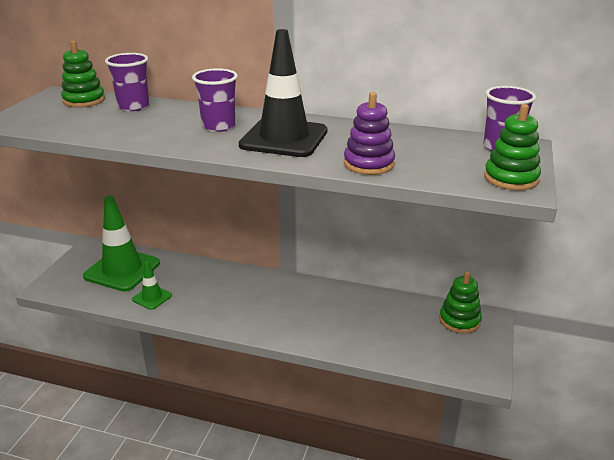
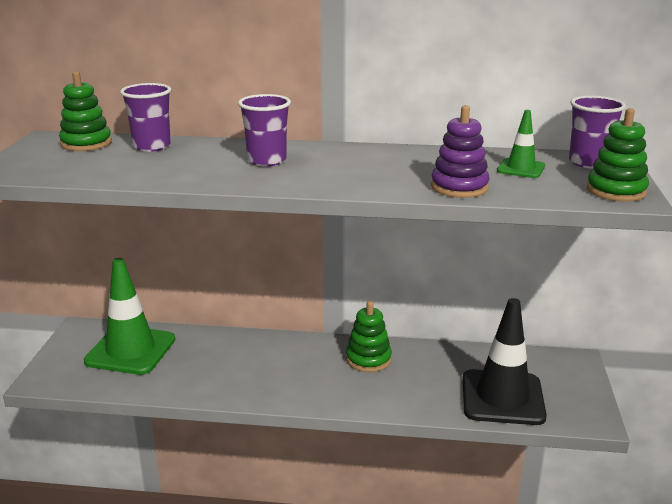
camera: 10 degrees left, 5 degrees down
green traffic cone [132,261,172,310] -> green traffic cone moved to [497,110,545,178]
black traffic cone [239,29,328,157] -> black traffic cone moved to [463,298,547,425]
green stacking toy [439,271,482,334] -> green stacking toy moved to [346,301,392,372]

